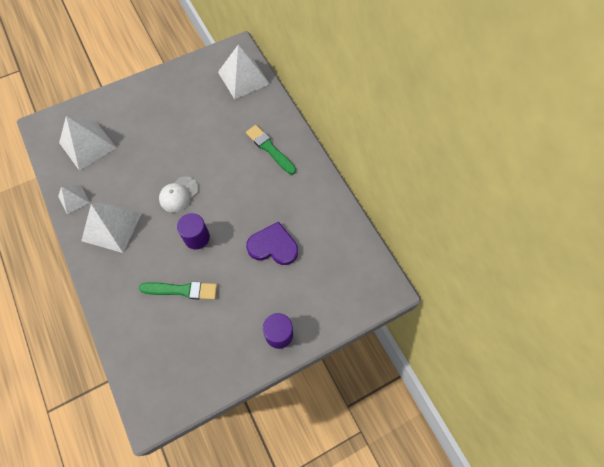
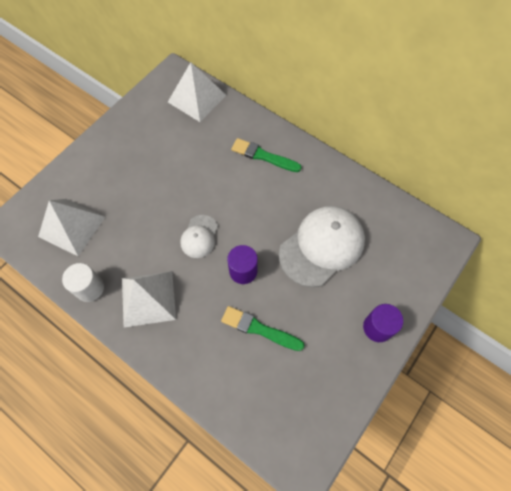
camera: 25 degrees left, 0 degrees up
white pyramid [58,185,90,214] -> white cylinder [62,263,104,302]
green brush [139,282,217,300] -> green brush turned 135 degrees counterclockwise [221,306,305,351]
purple heart [246,221,298,265] -> white cap [279,206,365,287]

